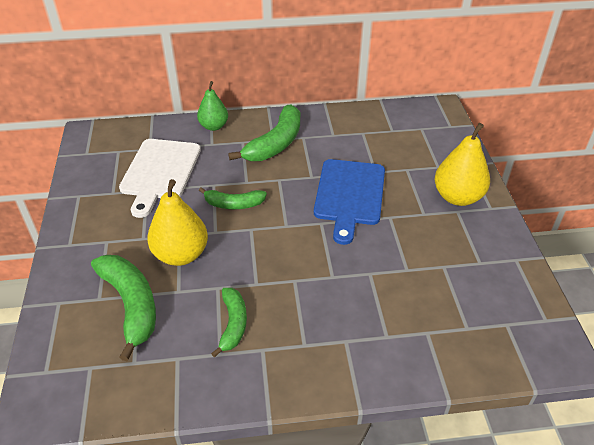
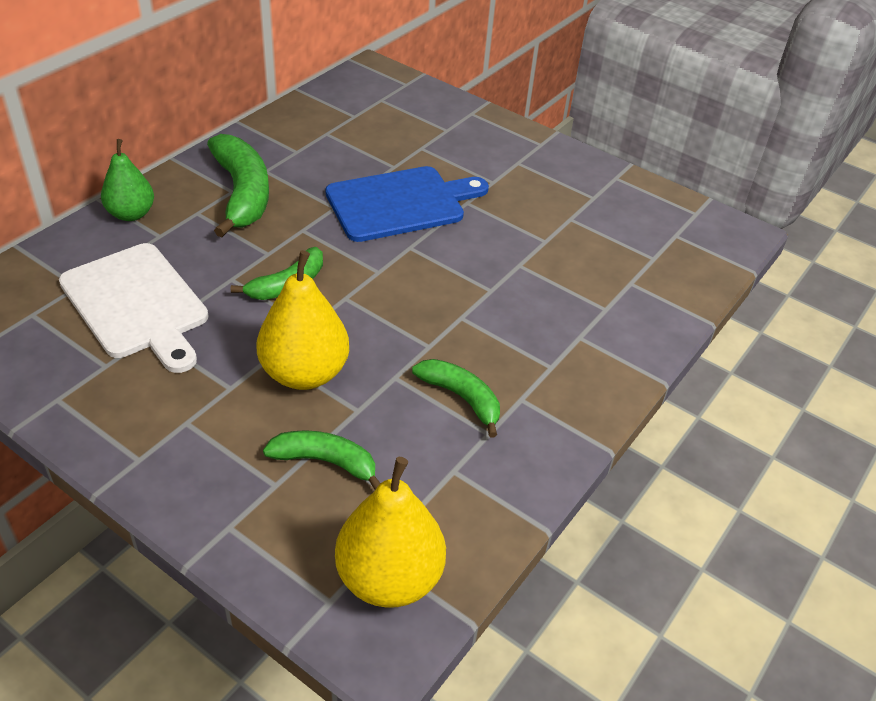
camera: 50 degrees left, 0 degrees up
green banana [91,255,156,361] -> green banana [263,430,381,490], size x0.61
blue cutting board [314,159,385,245] -> blue cutting board turned 75 degrees counterclockwise [325,166,489,242]
yellow pear [435,123,490,206] -> yellow pear moved to [335,457,446,608]

